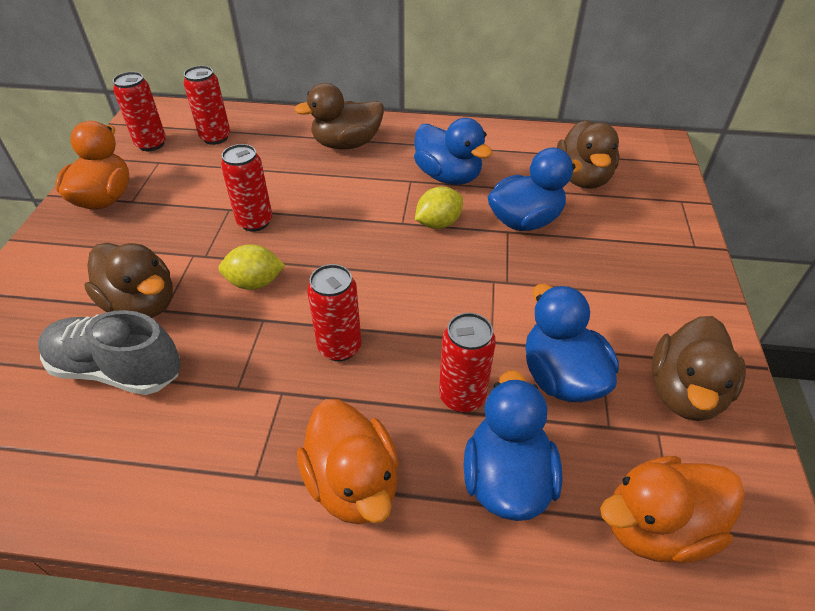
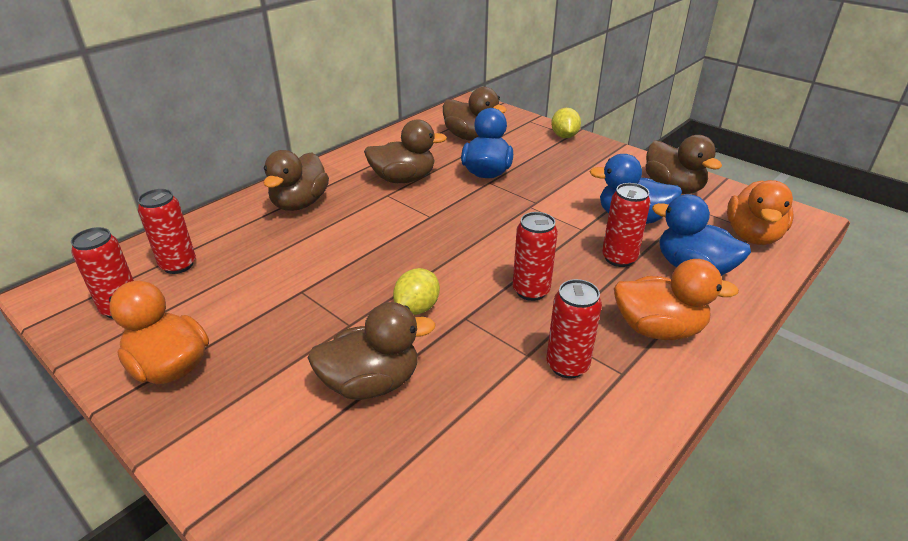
camera: 55 degrees left, 10 degrees down
grey shoe [38,310,181,395] -> none
red can [221,144,272,232] -> red can moved to [547,279,602,379]
blue duck [414,118,493,185] -> brown duck [364,119,447,183]
yellow lemon [415,186,463,229] -> yellow lemon moved to [551,108,581,138]

